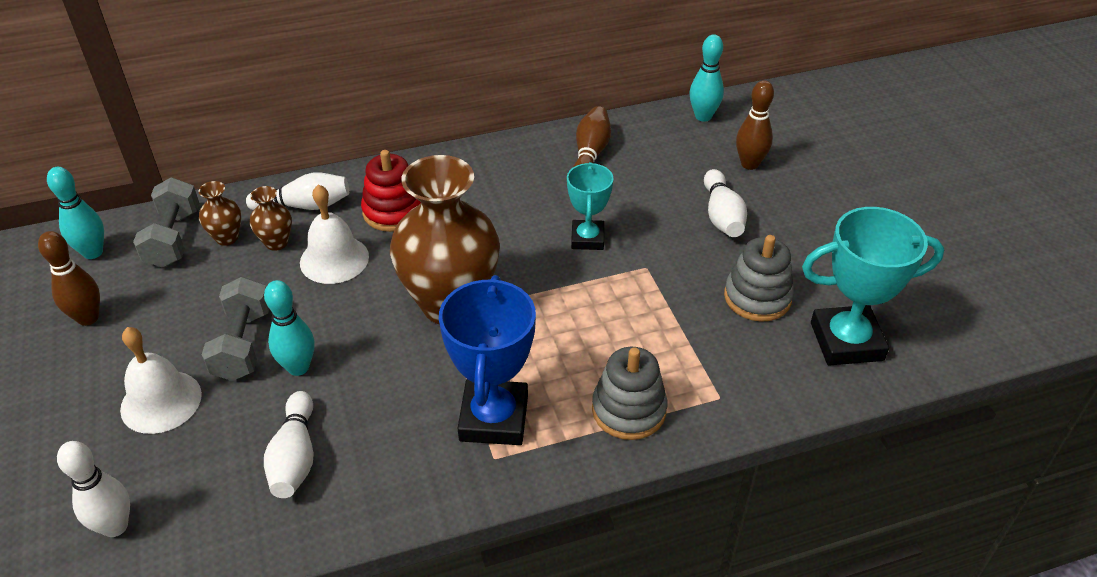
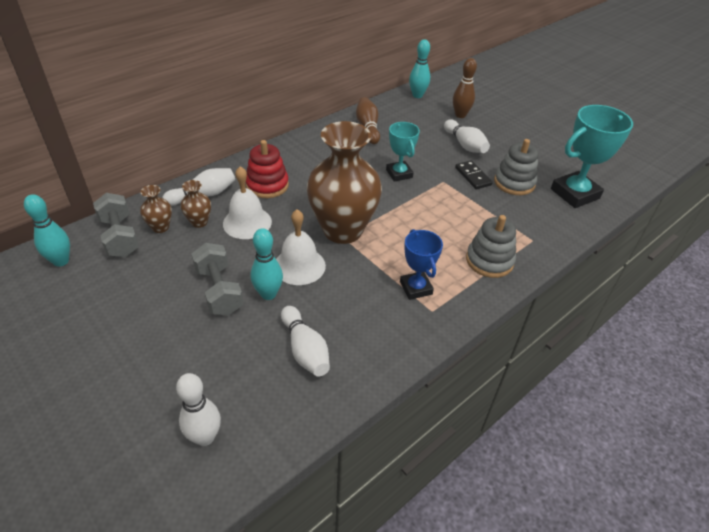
camera: 25 degrees left, 0 degrees up
brown bowling pin [38,231,100,326] -> none
white bell [120,327,202,434] -> white bell moved to [276,209,326,285]
blue trophy [439,275,536,445] -> blue trophy [400,229,443,300], size x0.61
none -> black domino [455,160,493,189]

